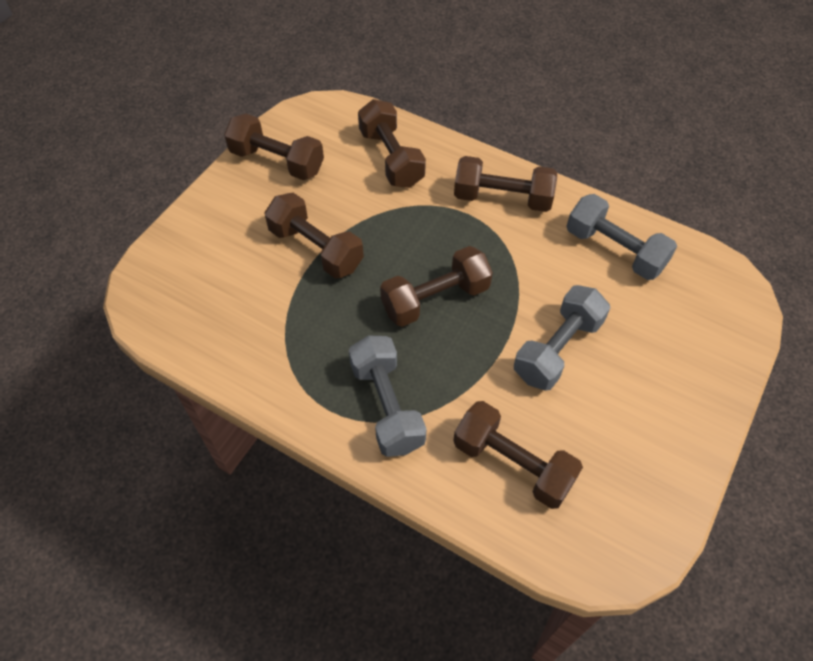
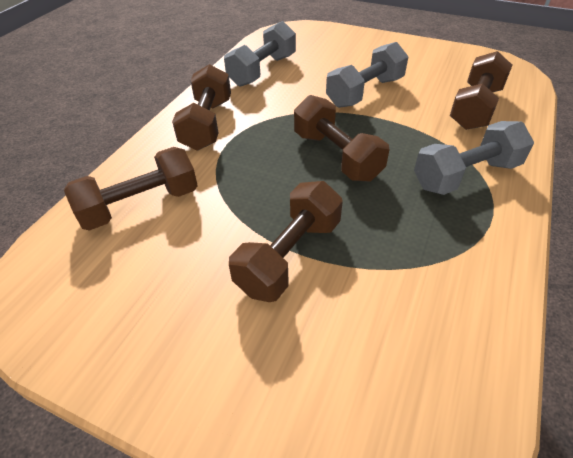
camera: 95 degrees left, 10 degrees down
brown dumbbell [224,114,324,180] -> none
grey dumbbell [514,285,610,391] -> grey dumbbell turned 75 degrees counterclockwise [326,42,408,108]

